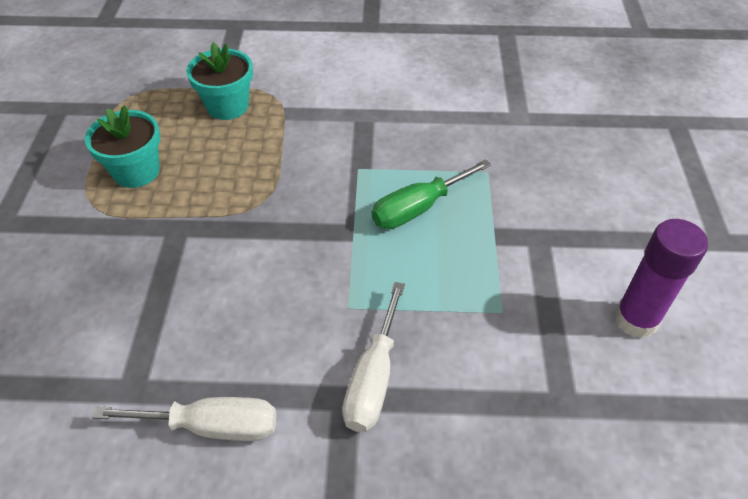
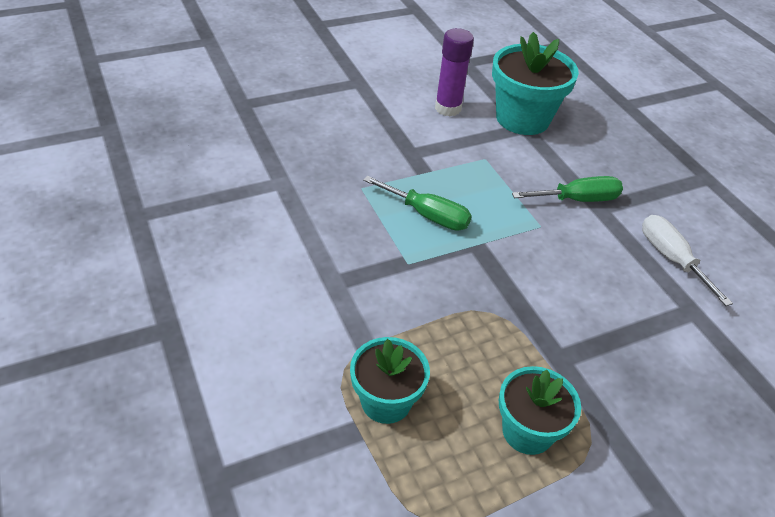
camera: 120 degrees left, 5 degrees down
white screwdriver [342,282,405,432] -> green screwdriver [512,176,623,202]
none -> turquoise flower pot [492,32,579,135]

